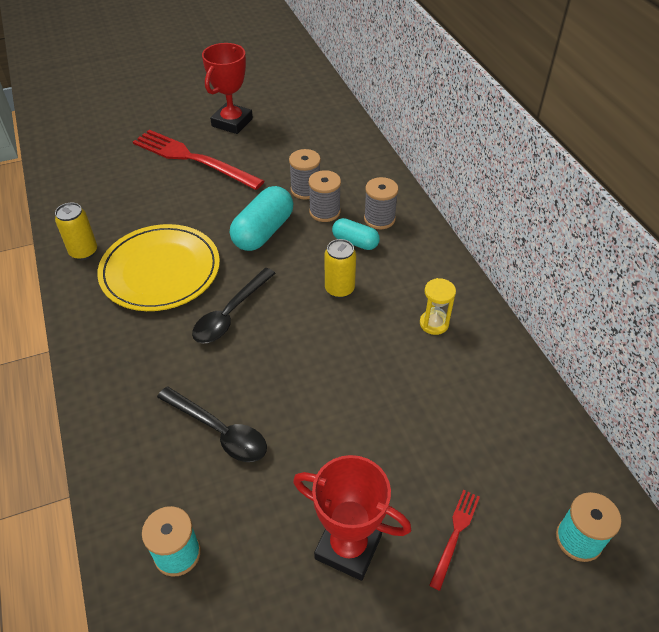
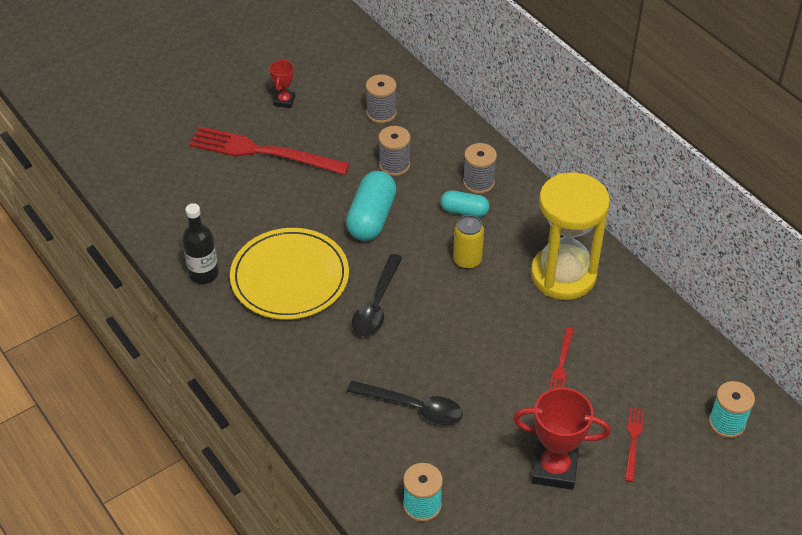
camera: 15 degrees left, 0 degrees up
yellow can [55,202,97,260] -> black bottle [182,203,219,284]
red trophy [202,43,253,134] -> red trophy [269,59,296,108], size x0.54
grey spool [308,170,341,222] -> grey spool moved to [366,75,397,123]
yellow hourglass [420,278,456,335] -> yellow hourglass [531,173,610,300], size x2.42
none -> red fork [549,327,574,390]

